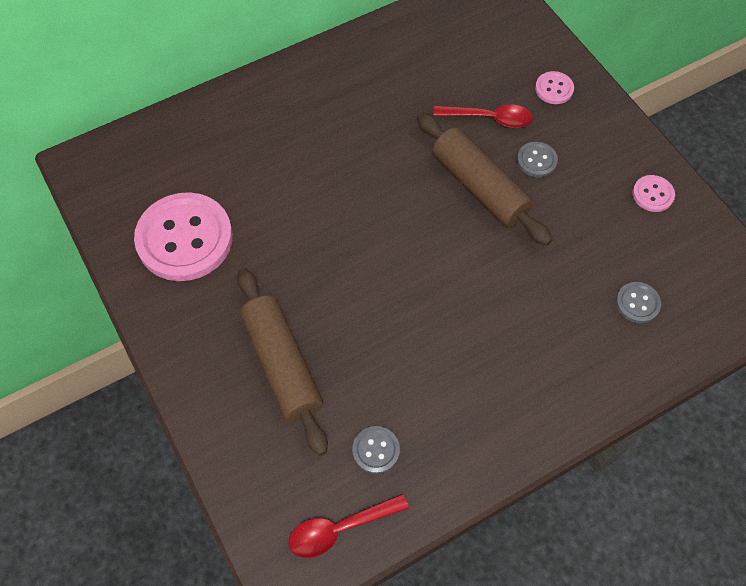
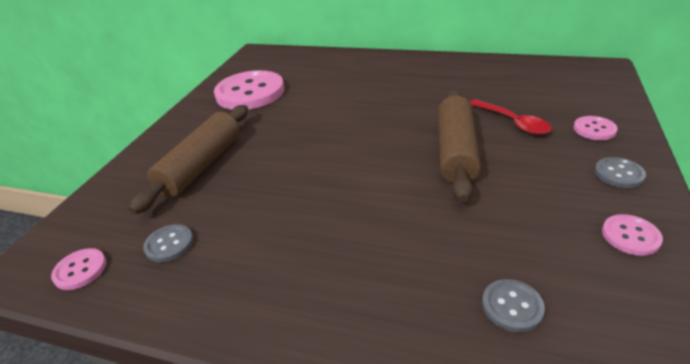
camera: 50 degrees right, 25 degrees down
red spoon [288,494,409,558] -> pink button [51,248,106,290]
grey button [517,142,558,177] -> grey button moved to [595,157,646,188]

